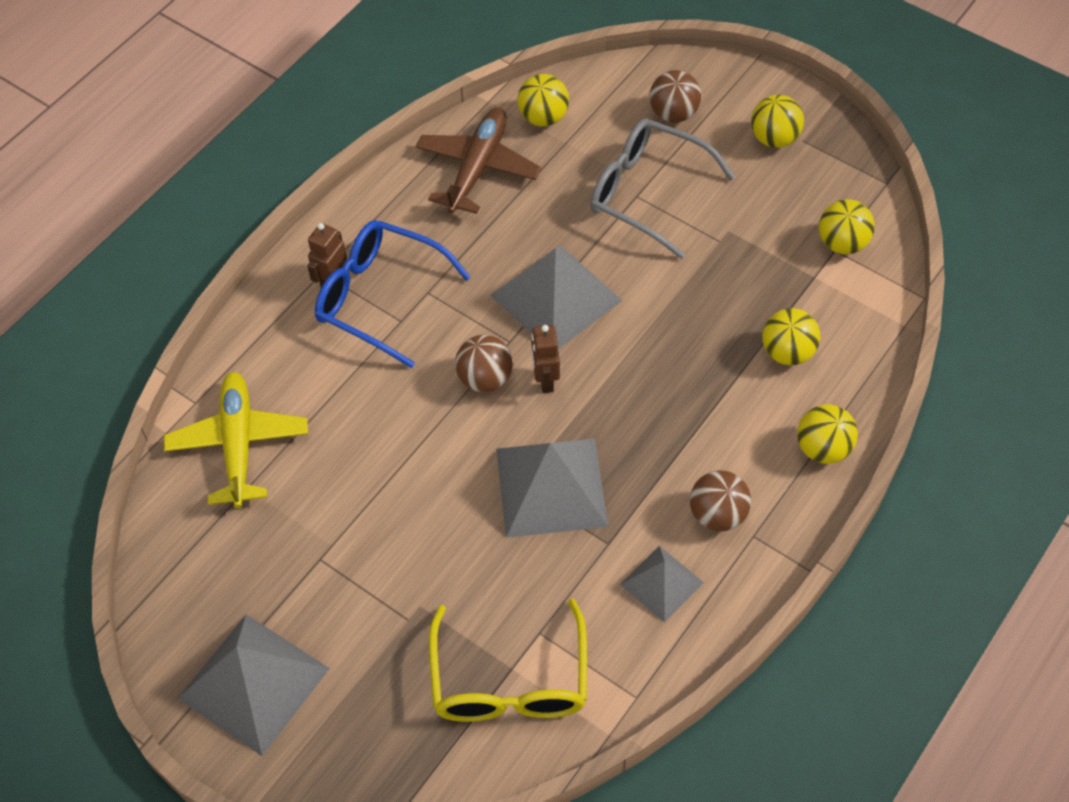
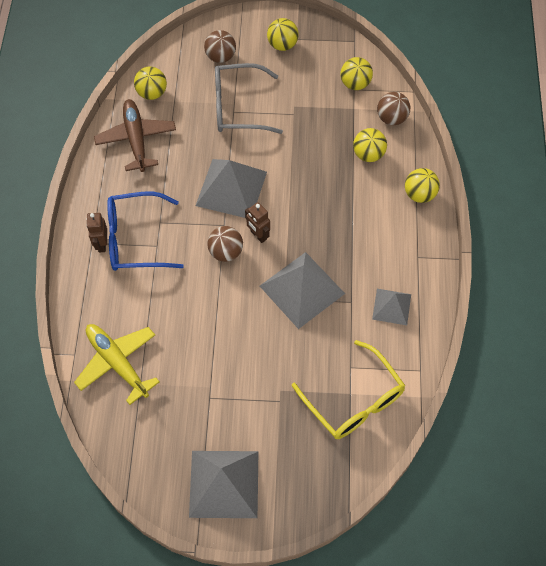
camera: 35 degrees left, 5 degrees up
brown ball [690,470,751,532] -> brown ball moved to [377,92,410,125]

